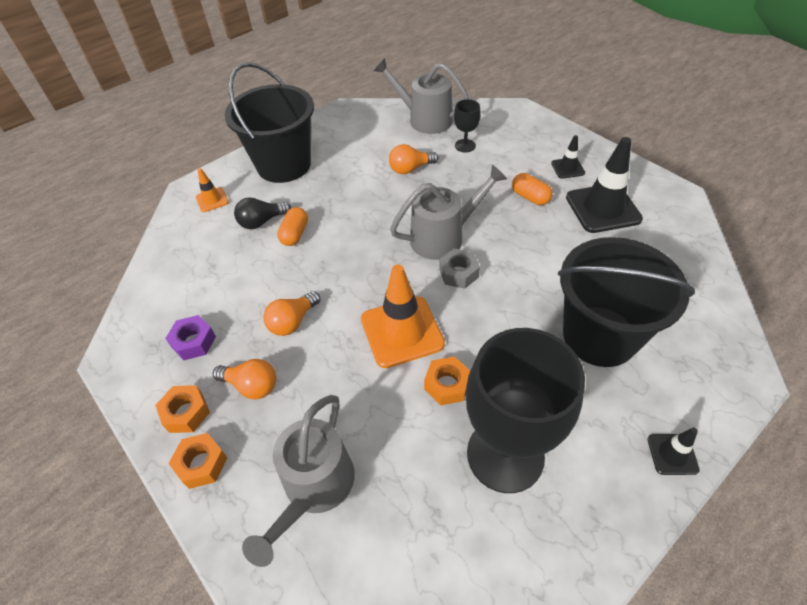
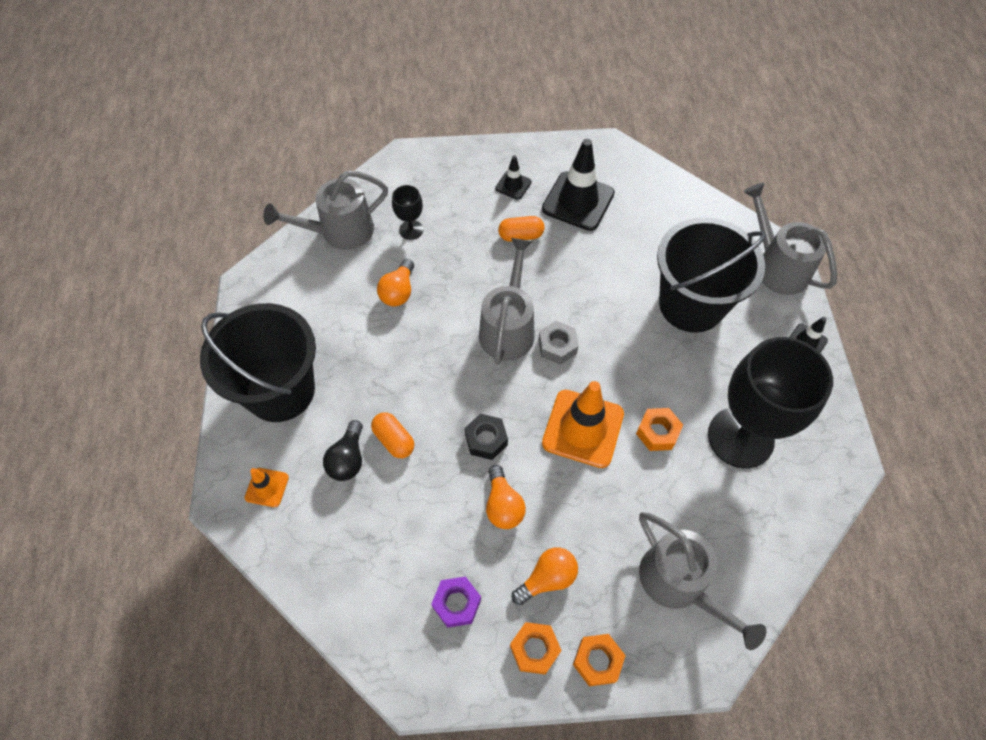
camera: 55 degrees left, 10 degrees up
none -> black nut [465,414,508,460]
none -> grey watering can [743,183,837,295]

